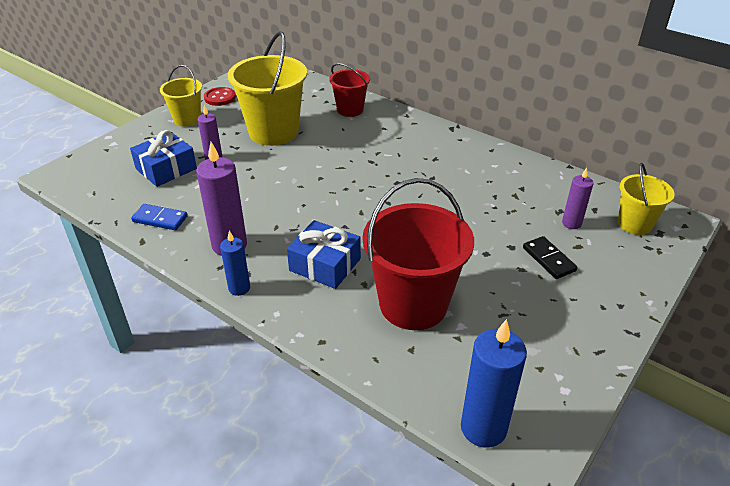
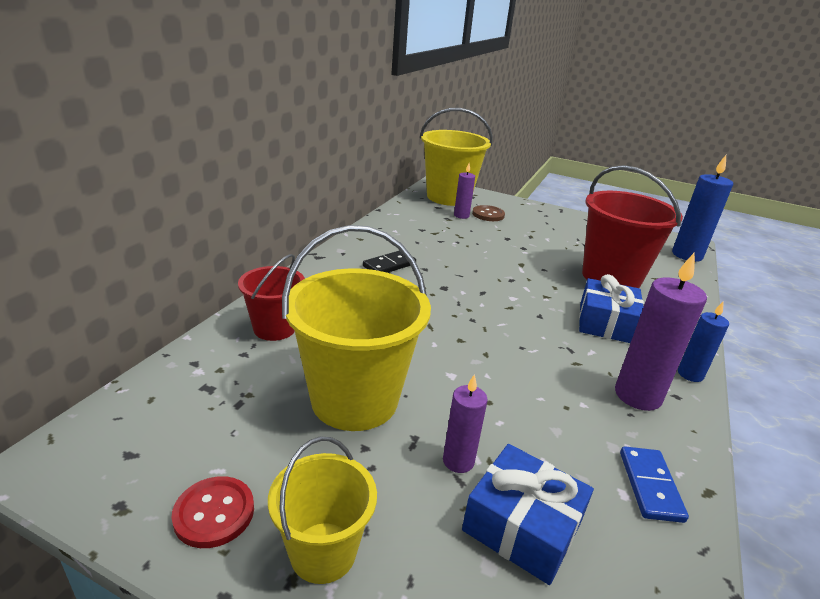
camera: 105 degrees left, 10 degrees down
black domino [523,236,578,279] -> black domino moved to [363,251,416,273]
yellow bucket [618,163,675,235] -> yellow bucket [420,108,493,206], size x1.79
none -> brown button [472,205,505,221]

